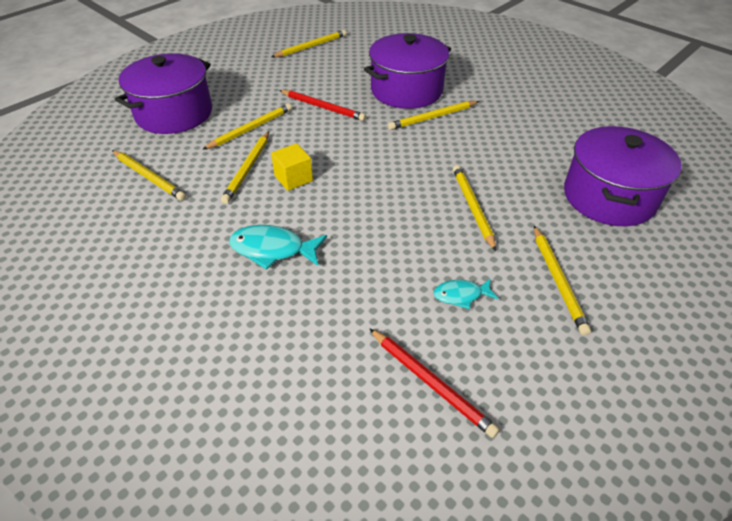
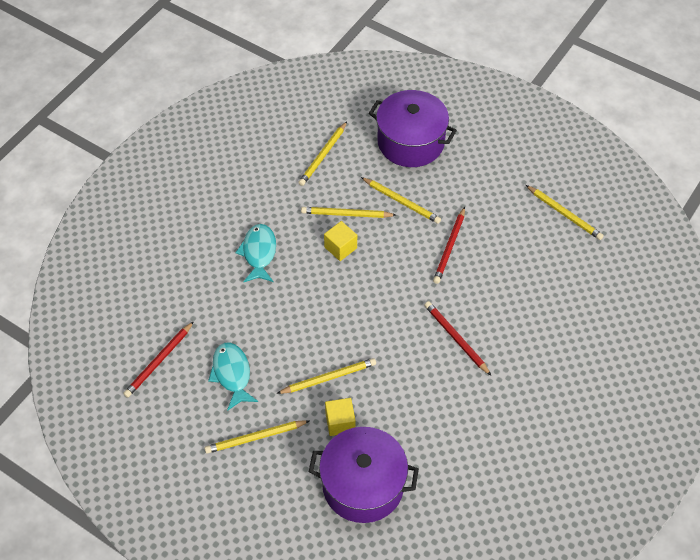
camera: 80 degrees right, 10 degrees up
purple pot [364,33,451,109] -> none
yellow pencil [388,101,479,130] -> red pencil [424,301,491,375]
turquoise fish [434,278,498,309] -> turquoise fish [208,342,258,411], size x1.65
none -> yellow cube [325,398,356,436]

